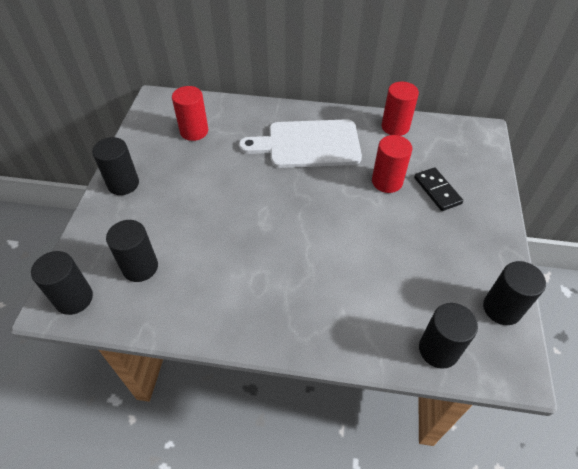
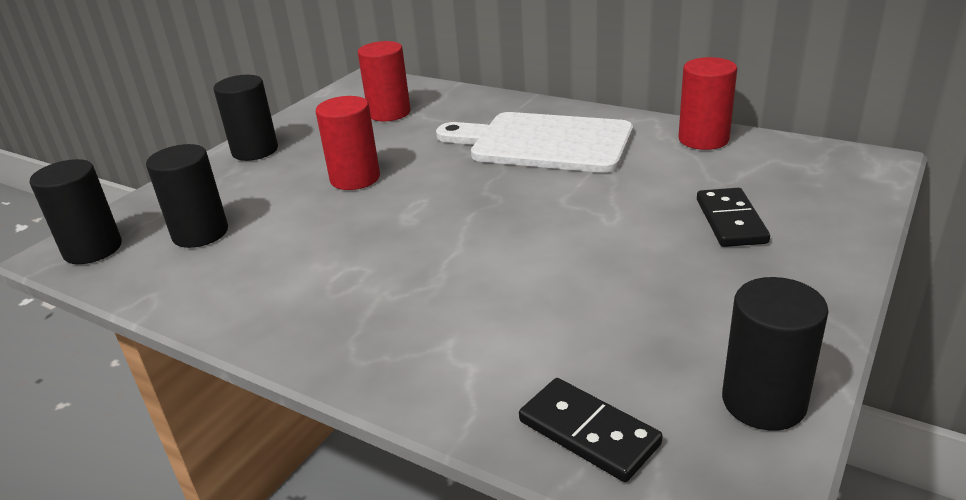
camera: 25 degrees right, 20 degrees down
red cylinder [372,135,412,193] -> red cylinder moved to [316,96,380,190]
black cylinder [419,303,478,369] -> black domino [519,378,663,482]

